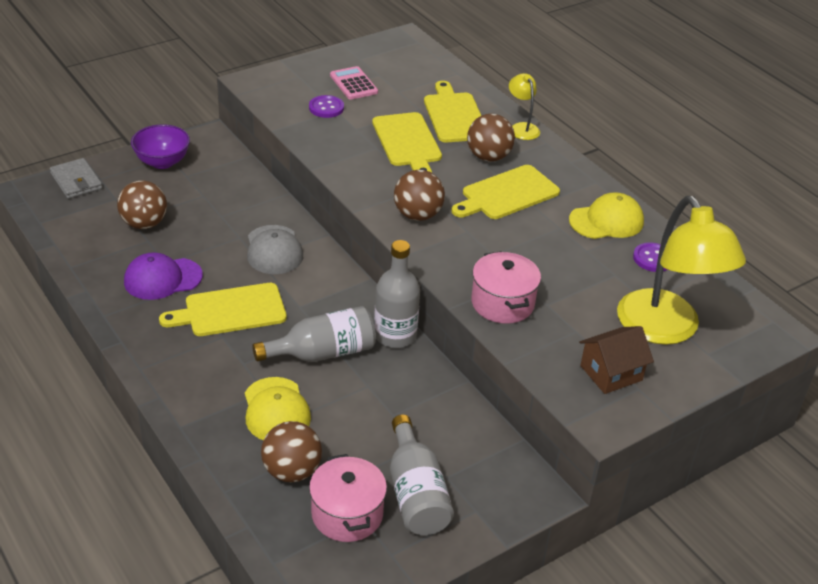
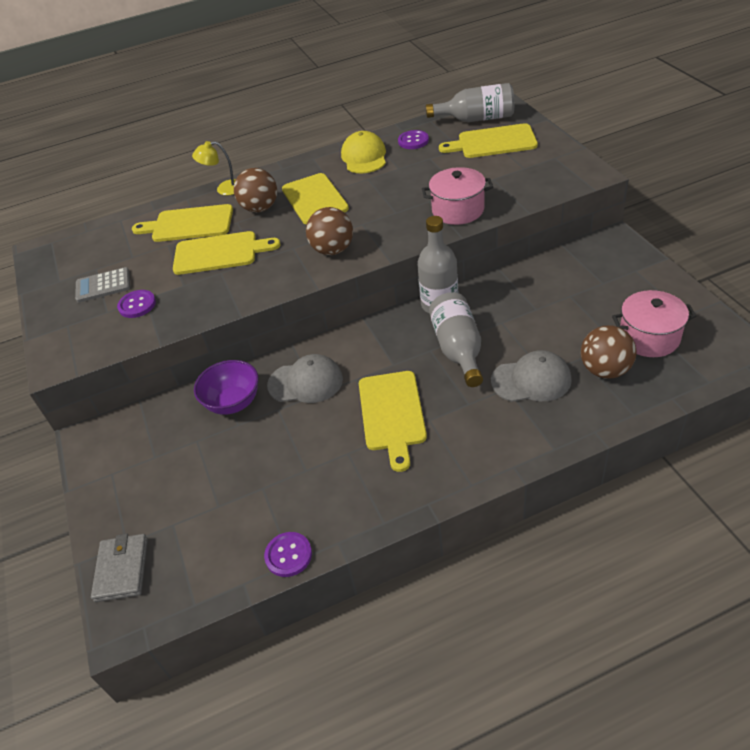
camera: 70 degrees left, 5 degrees up
grey wallet [50,158,102,199] -> grey wallet turned 75 degrees counterclockwise [91,533,148,602]
brown ball [117,181,167,229] -> none
purple cap [124,252,203,300] -> none
purple bowl [131,124,190,169] -> purple bowl moved to [194,360,259,415]
yellow cap [245,377,311,440] -> grey cap [491,350,572,402]
pink calculator [330,66,378,100] -> grey calculator [75,267,130,303]
grey bottle [390,415,454,535] -> grey bottle moved to [426,83,514,122]
brown house [579,326,654,394] -> none
yellow lamp [617,196,746,345] -> yellow cutting board [439,123,538,158]
none -> purple button [264,532,312,577]

